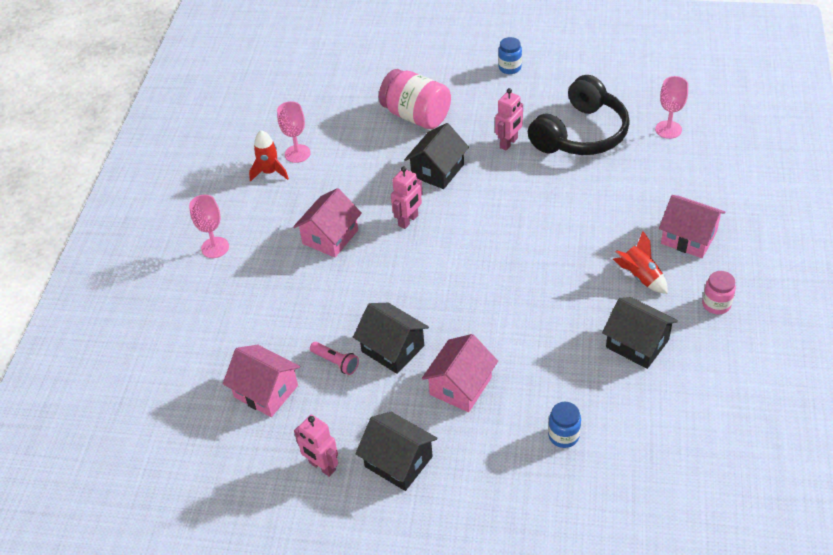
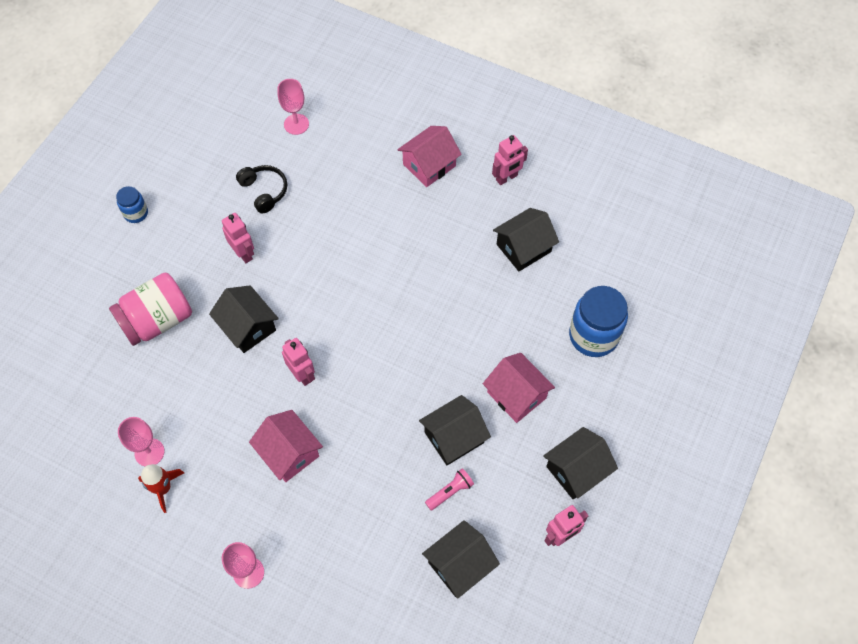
camera: 75 degrees left, 15 degrees up
pink house [223,345,300,417] -> black house [422,520,500,599]
black headphones [528,75,630,155] -> black headphones [236,165,287,213], size x0.52
blue jar [548,402,581,448] -> blue jar [569,286,628,357], size x1.91
red rocket [613,231,668,294] -> none
pink jar [702,271,736,314] -> pink robot [492,135,528,185]

